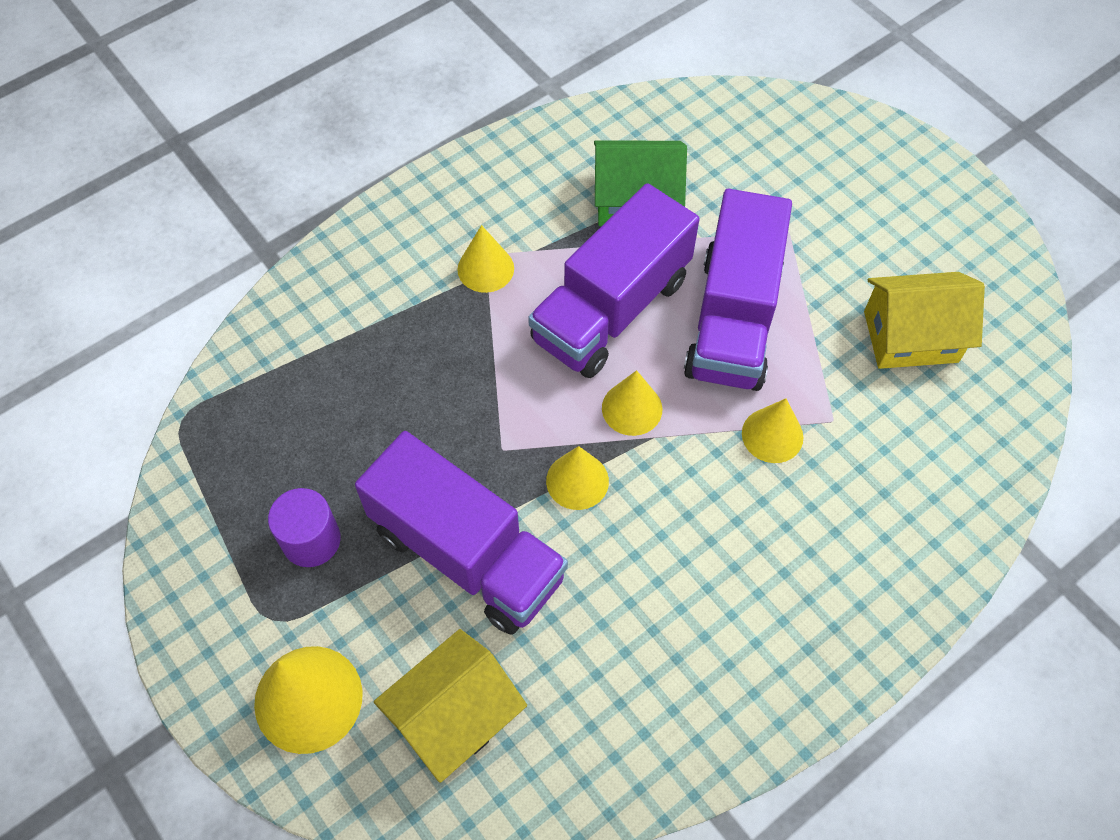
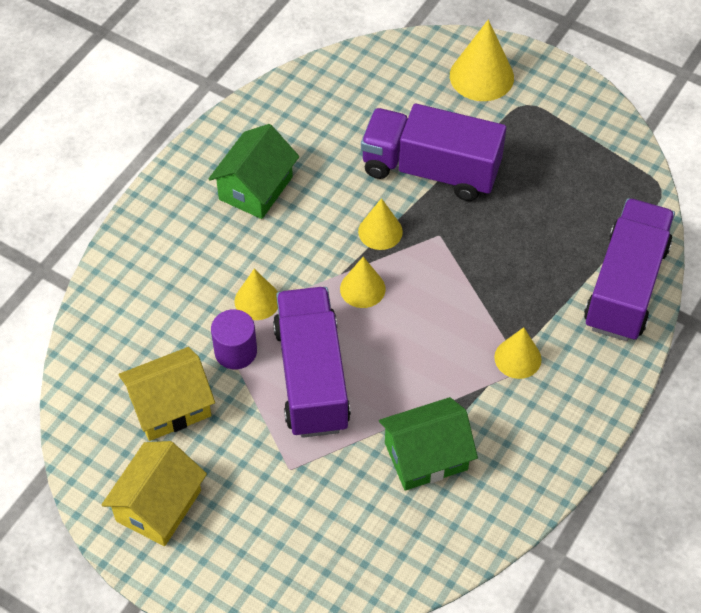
camera: 160 degrees right, 5 degrees down
purple cylinder [268,488,341,567] -> purple cylinder moved to [211,309,257,369]
yellow house [374,629,527,783] -> yellow house moved to [102,441,207,546]
purple truck [528,183,700,378] -> purple truck moved to [584,198,675,341]
none -> green house [208,124,299,219]

